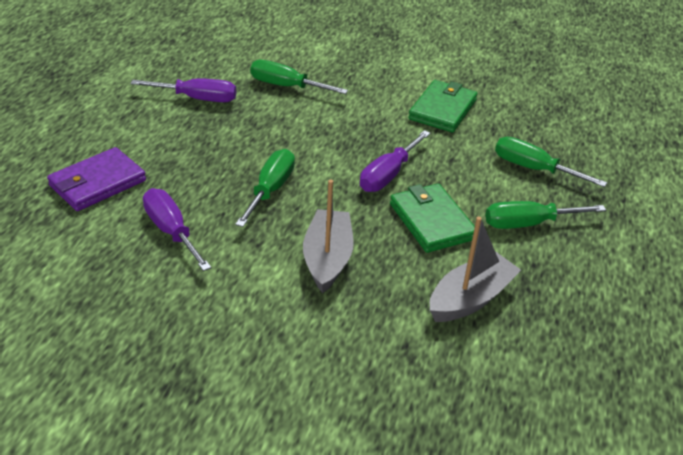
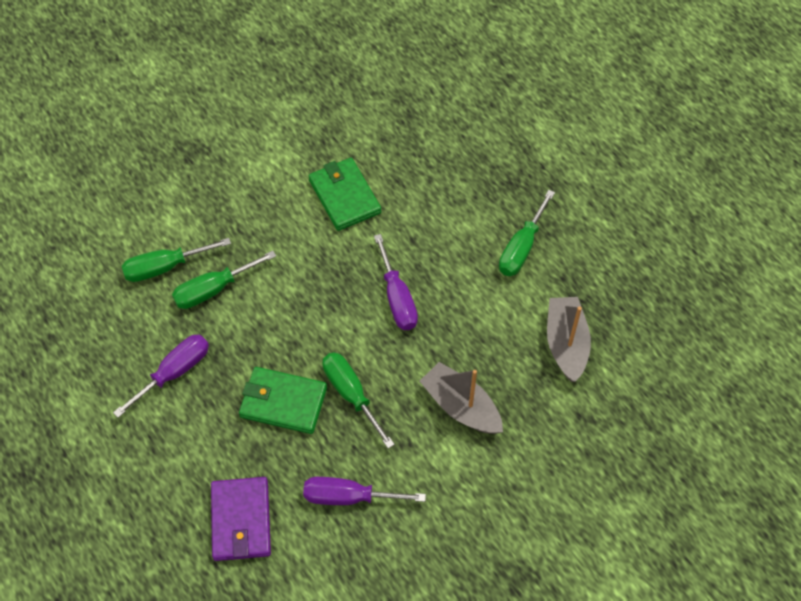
camera: 50 degrees left, 20 degrees up
green wallet [390,184,475,253] -> green wallet moved to [239,367,327,434]
green screwdriver [495,137,607,187] -> green screwdriver moved to [122,238,231,282]

